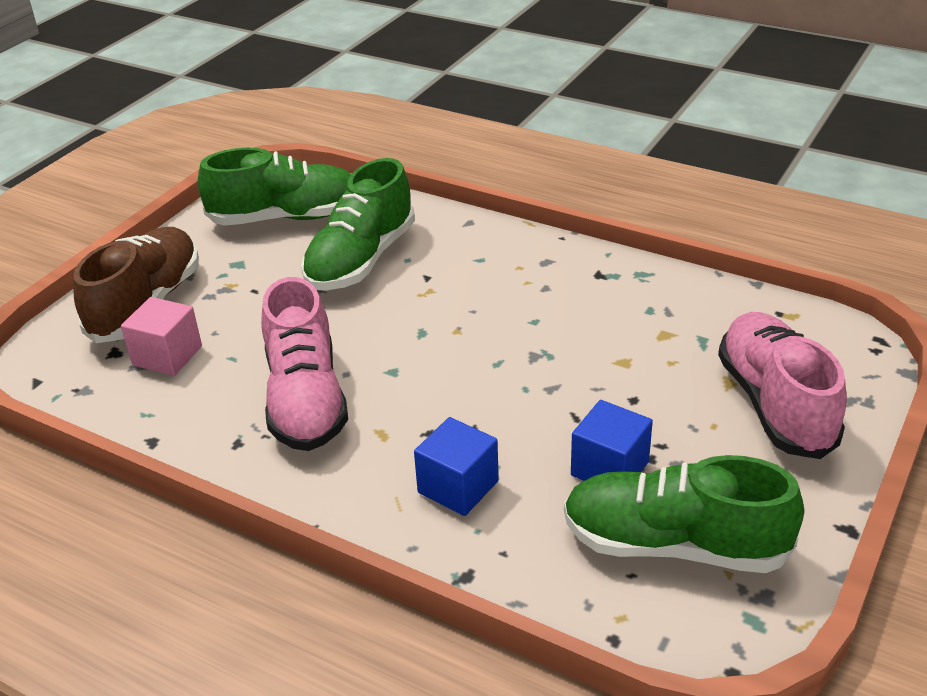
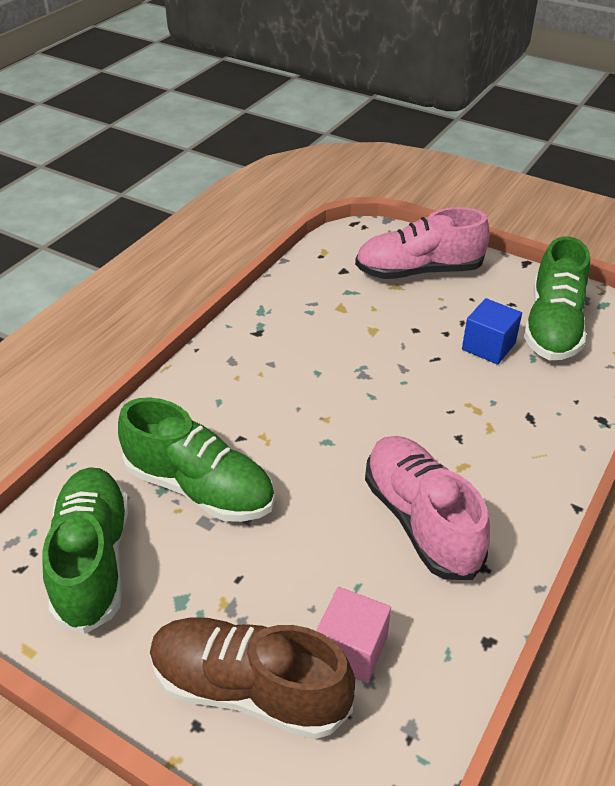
camera: 90 degrees left, 5 degrees up
pink shoe [261,277,348,451] -> pink shoe turned 105 degrees counterclockwise [365,436,490,580]
blue cube [414,417,499,516] -> none

